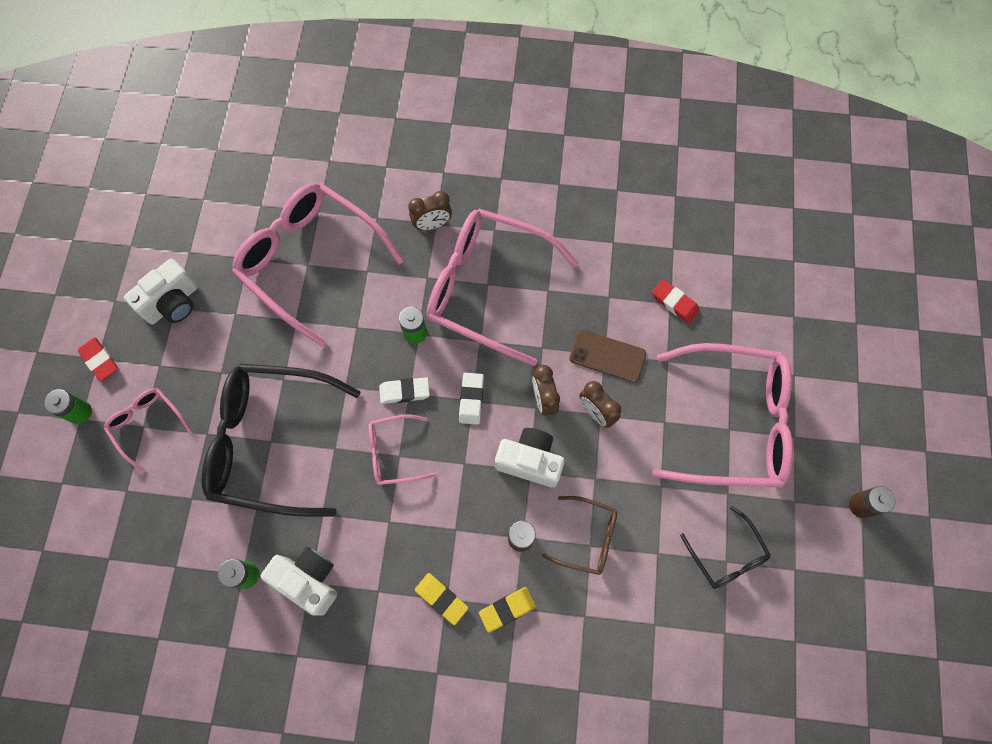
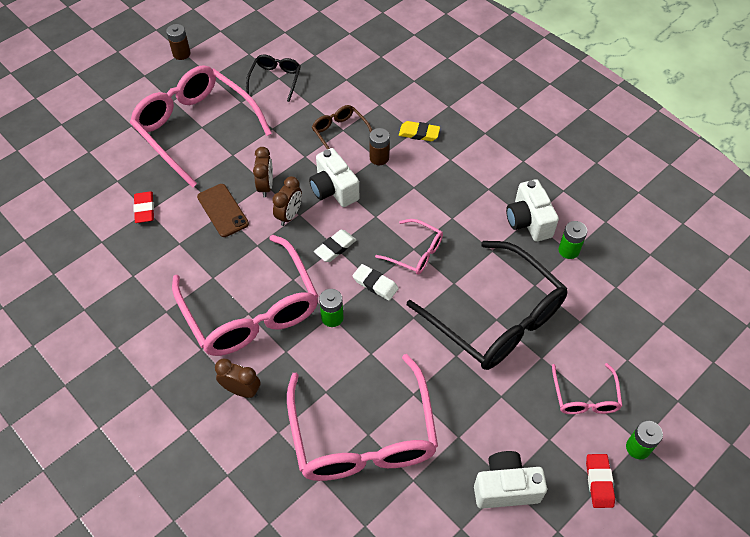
camera: 140 degrees left, 15 degrees down
yellow eraser [415,573,468,625] -> none

